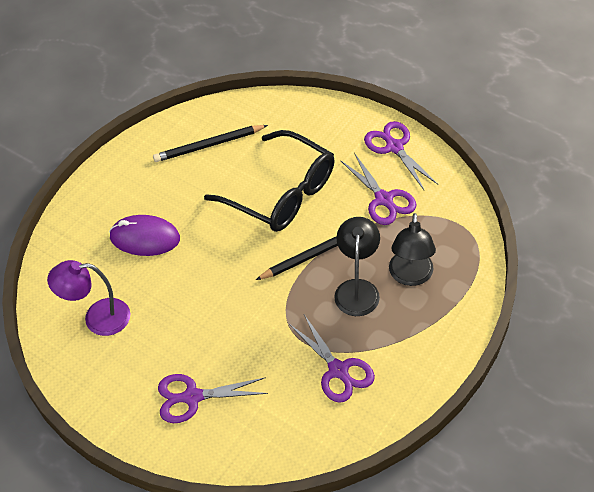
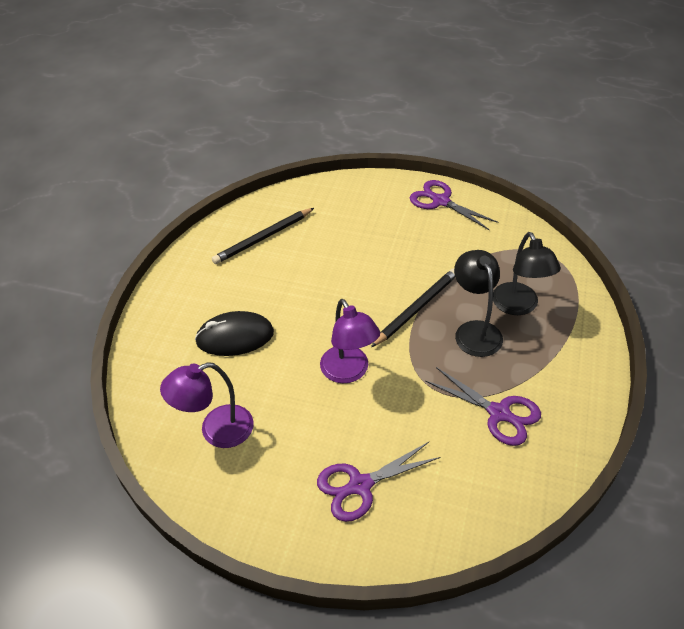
camera: 20 degrees left, 5 degrees down
purple mouse [109,215,180,256] -> black mouse [195,311,274,356]
black glasses [204,130,335,232] -> none
purple scissors [340,153,416,225] -> none
none -> purple lamp [320,299,380,383]

